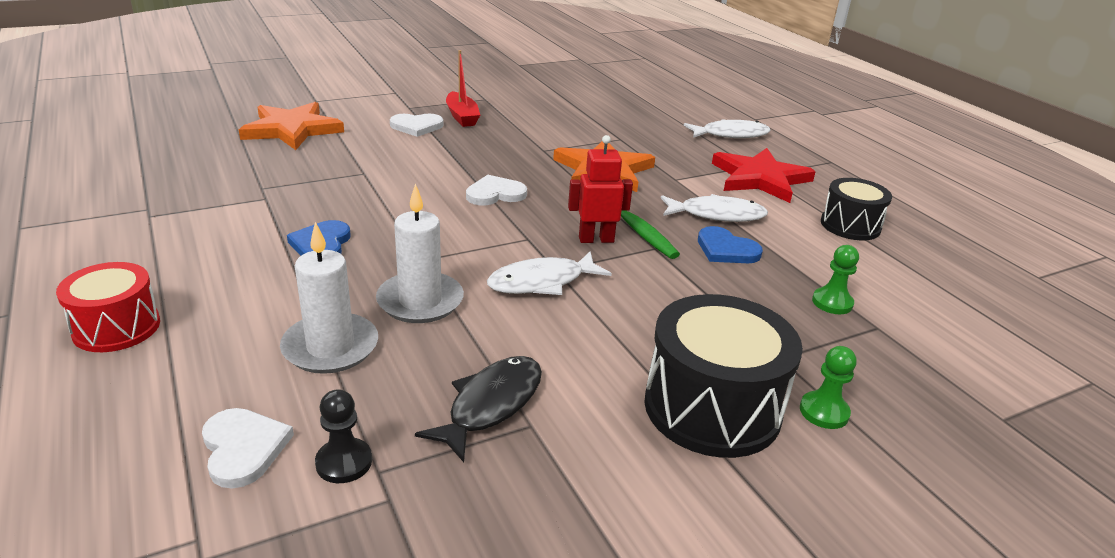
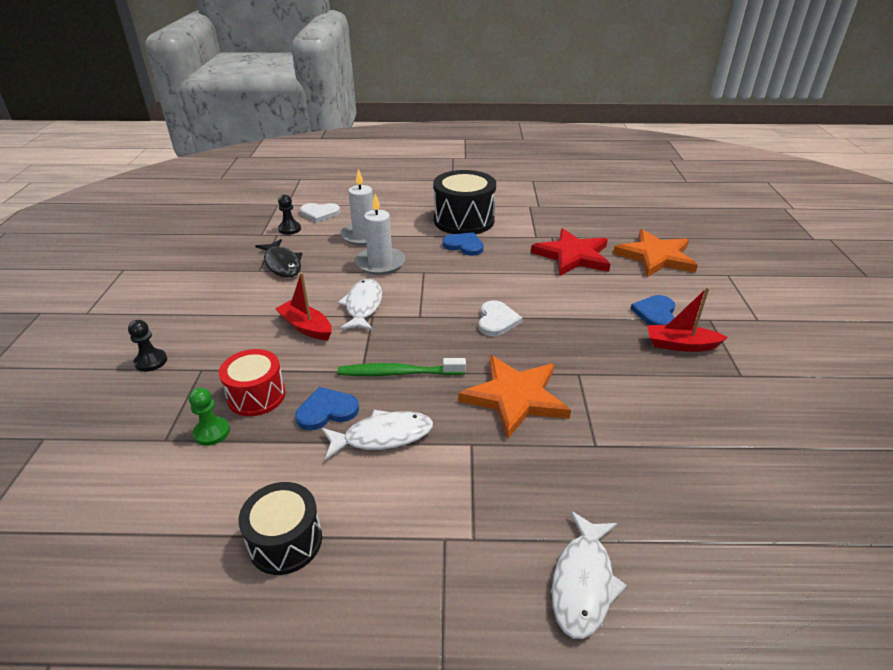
camera: 120 degrees right, 5 degrees up
red drum [56,262,160,352] -> red drum moved to [219,349,286,416]
white heart [390,114,443,137] -> blue heart [631,295,675,325]
red robot [568,135,633,243] -> none
black drum [644,294,803,458] -> black drum moved to [433,170,496,234]
white fish [661,194,768,222] -> white fish turned 135 degrees counterclockwise [321,410,433,460]
red star [712,148,816,203] -> red star moved to [531,228,610,276]
green pawn [800,346,857,429] -> black pawn [128,320,167,372]
none -> red boat [275,273,332,340]

